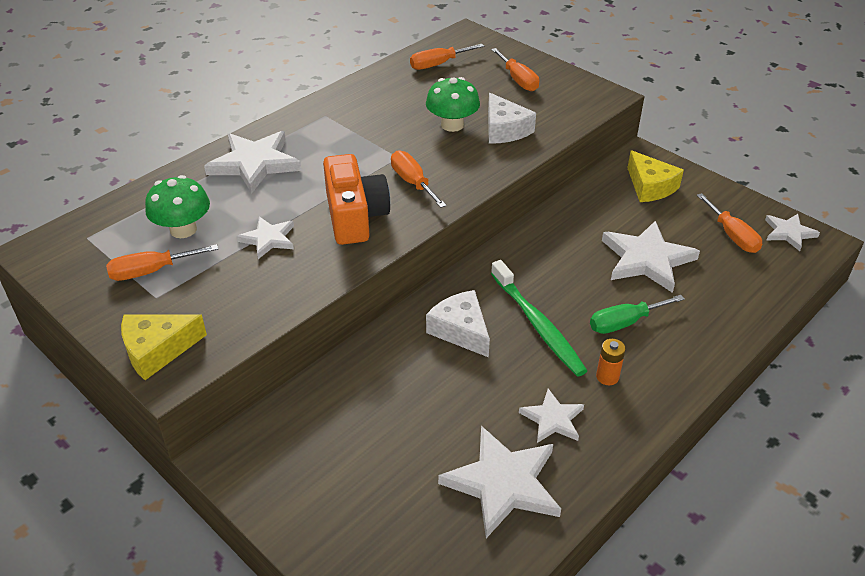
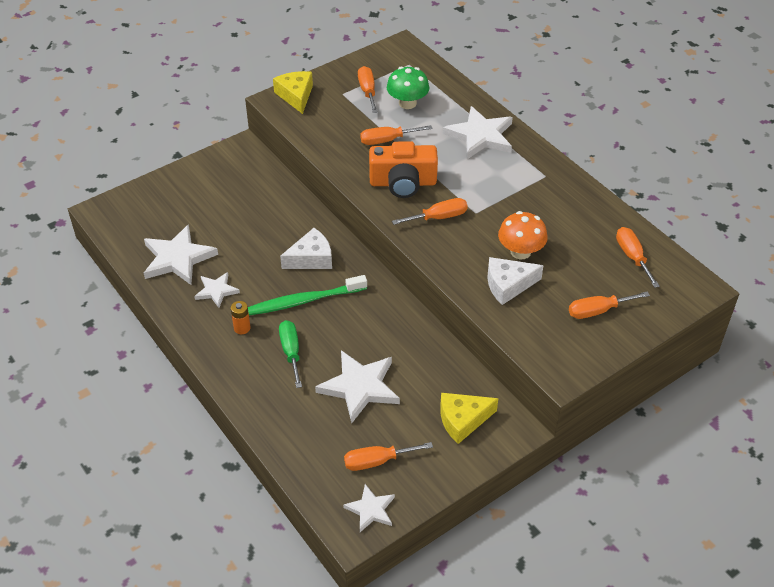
camera: 100 degrees right, 5 degrees up
white star [236,216,294,259] -> orange screwdriver [360,125,433,145]
green mushroom [426,77,480,132] -> orange mushroom [498,211,547,259]

